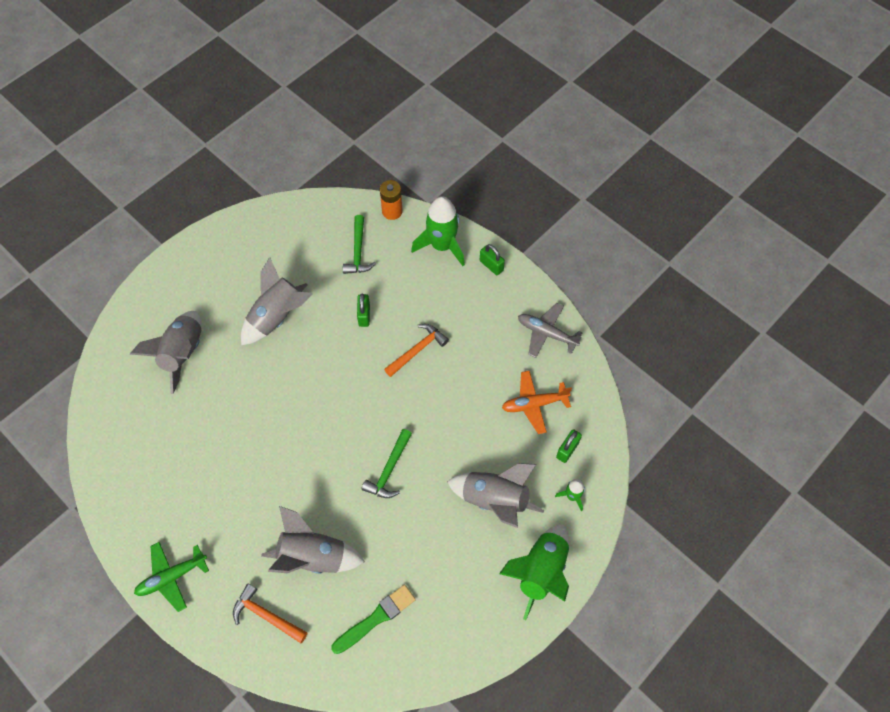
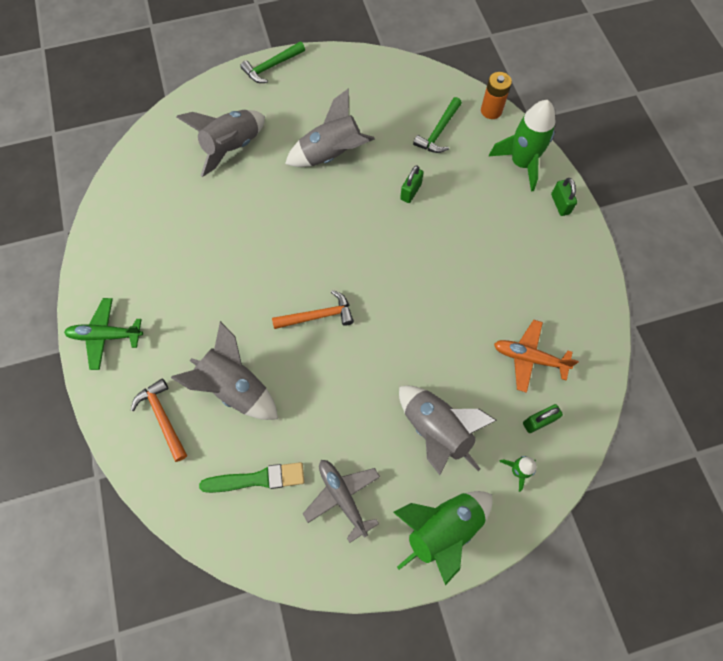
camera: 30 degrees right, 5 degrees up
green hammer [362,429,412,498] -> green hammer moved to [240,41,305,83]
orange hammer [384,324,449,377] -> orange hammer moved to [272,290,354,329]
grey plane [518,303,582,358] -> grey plane moved to [303,460,380,543]

